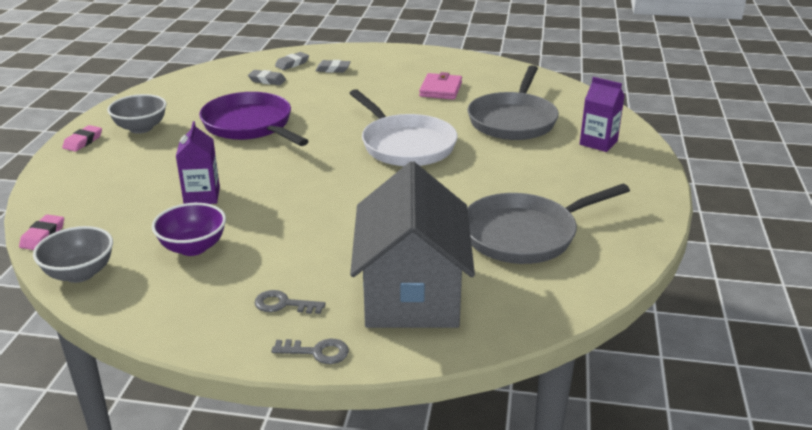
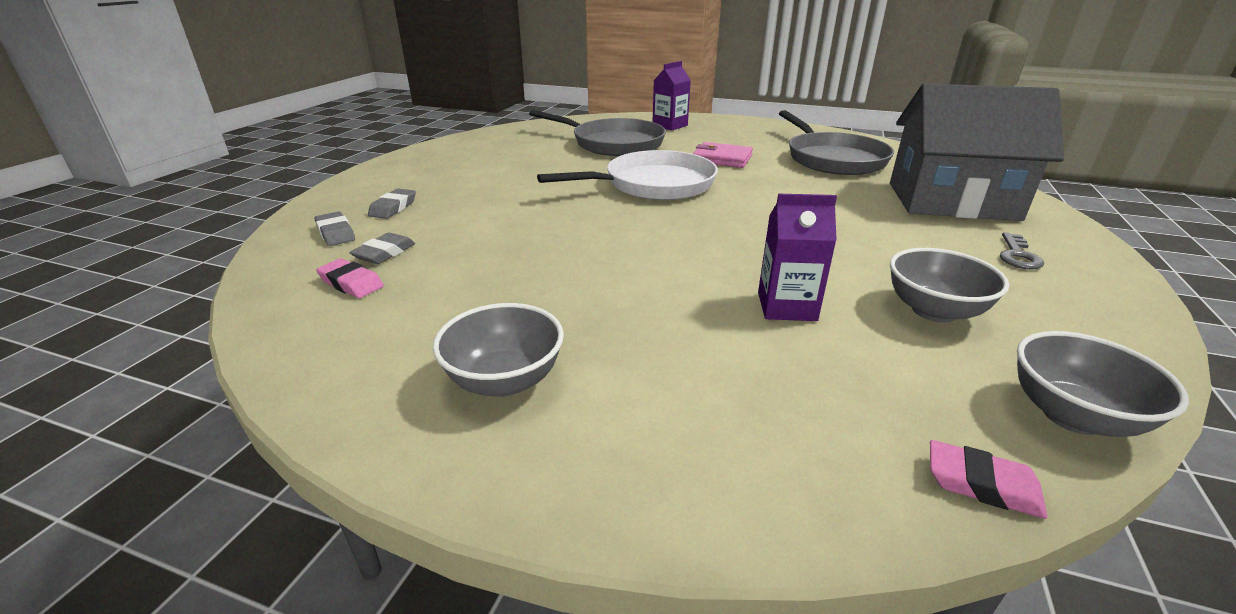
camera: 80 degrees left, 0 degrees up
pink eraser [62,125,102,152] -> pink eraser moved to [316,258,384,298]
purple bowl [152,203,226,256] -> grey bowl [890,248,1009,323]
purple pan [199,92,309,146] -> none
grey key [272,339,349,364] -> none
pink wallet [419,72,462,100] -> pink wallet moved to [693,142,753,168]

